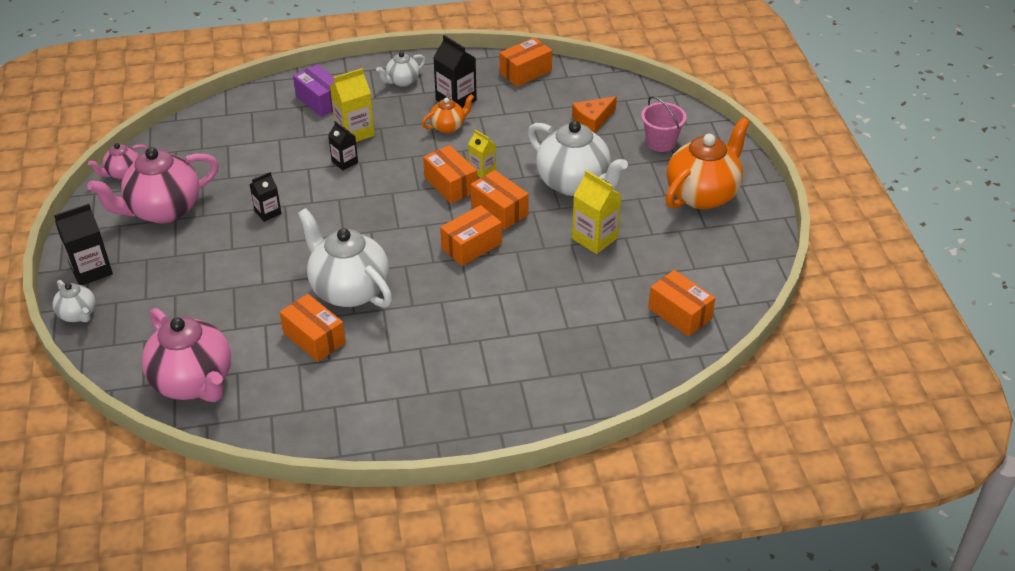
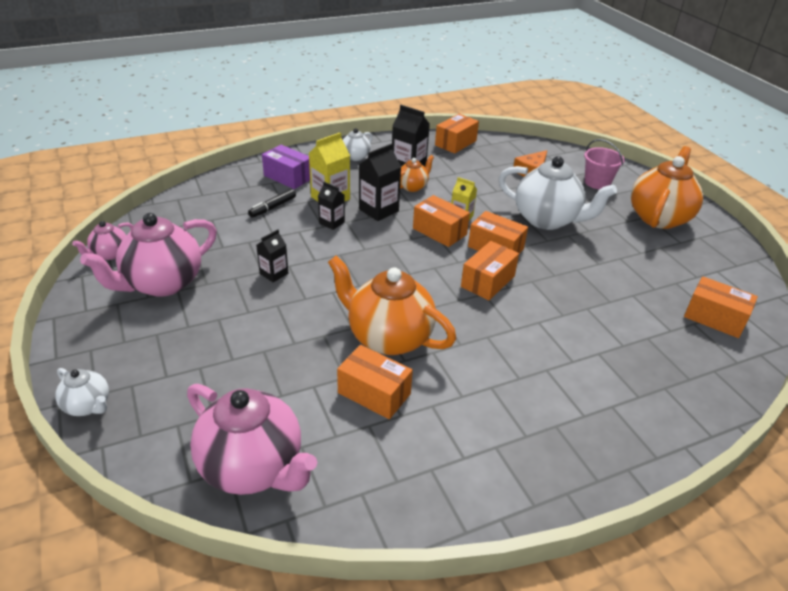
camera: 15 degrees left, 5 degrees down
black carton [54,204,113,285] -> black carton moved to [359,144,401,221]
white teapot [298,208,393,308] -> orange teapot [328,256,456,355]
yellow carton [572,170,621,254] -> none
none -> black marker [248,189,296,218]

